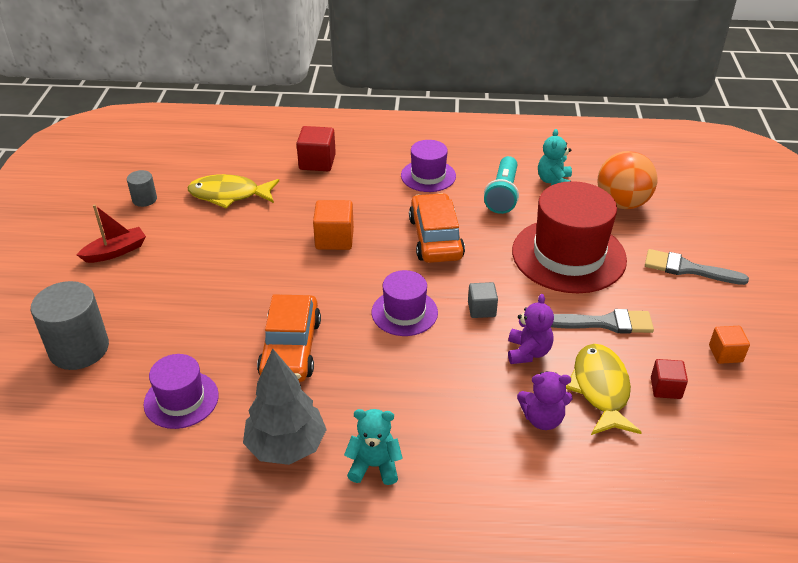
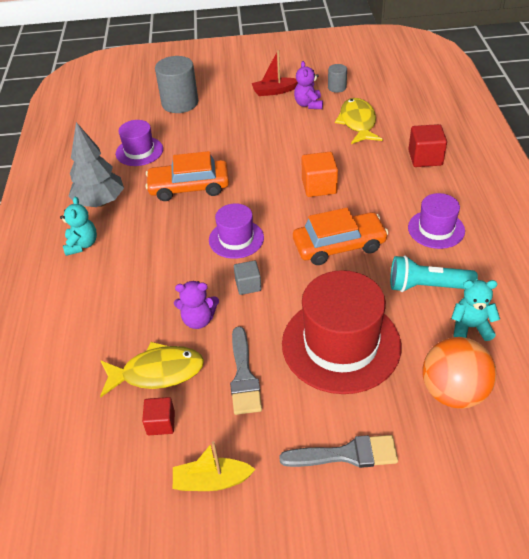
camera: 85 degrees right, 5 degrees up
red boat [77,204,146,263] -> red boat turned 120 degrees clockwise [252,50,298,96]
purple teddy bear [517,371,572,430] -> purple teddy bear moved to [294,61,323,109]
grey brush [645,249,749,285] -> grey brush turned 75 degrees clockwise [279,435,398,468]
orange cube [709,326,750,364] -> yellow boat [173,441,256,491]

